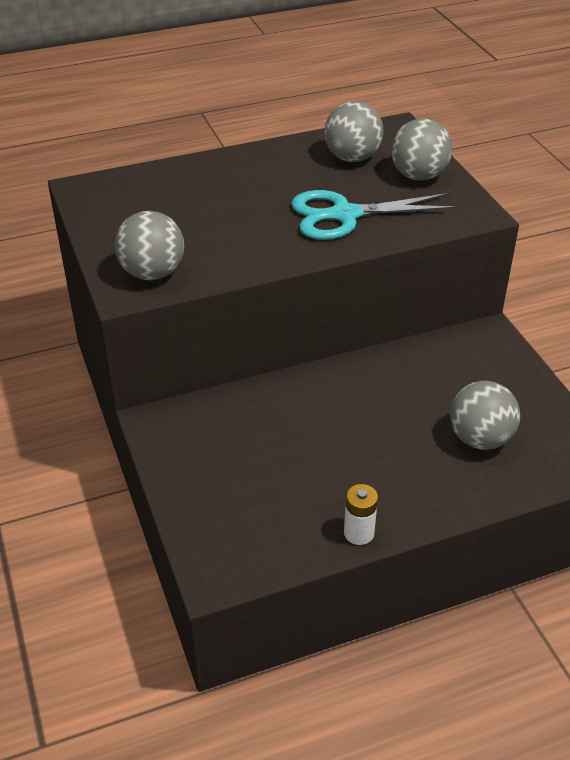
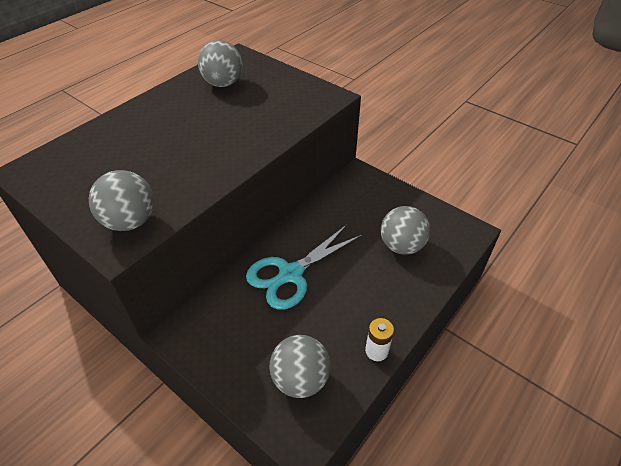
camera: 30 degrees left, 5 degrees up
turquoise scissors [291,190,457,240] -> turquoise scissors moved to [246,225,362,310]
grey ball [391,118,452,181] -> grey ball moved to [269,335,331,398]

